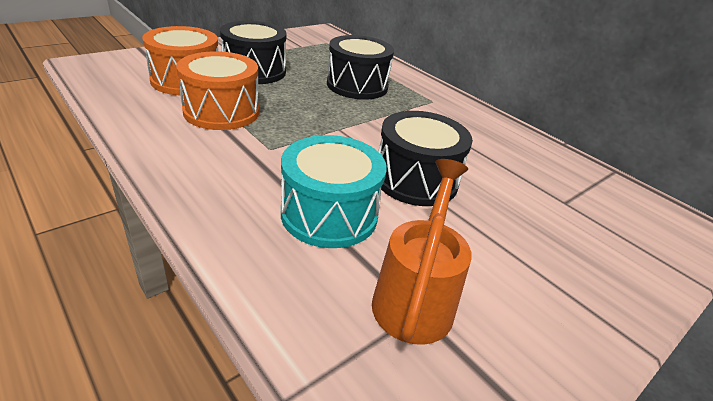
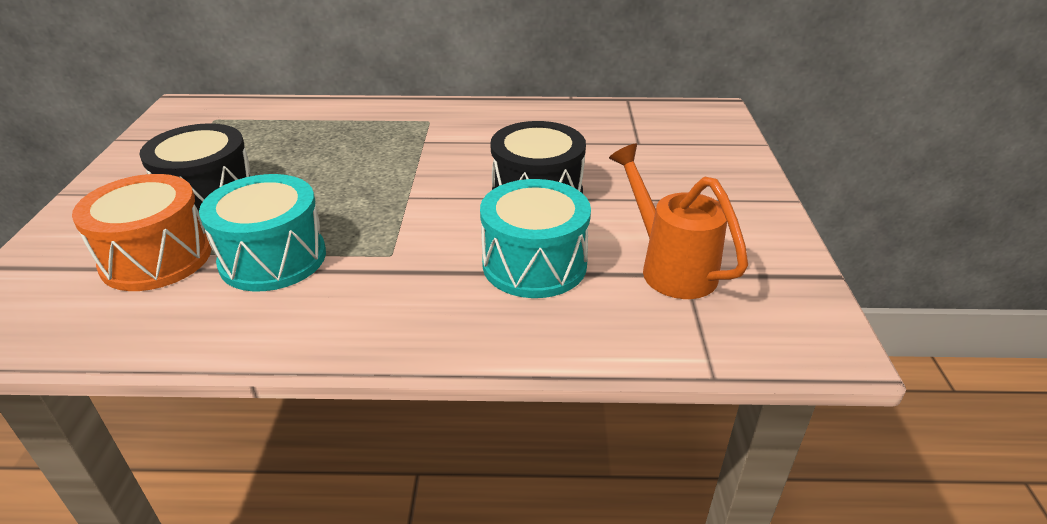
camera: 45 degrees left, 0 degrees up
orange drum [176,51,259,130] -> turquoise drum [199,174,326,291]
black drum [327,35,394,100] -> none

